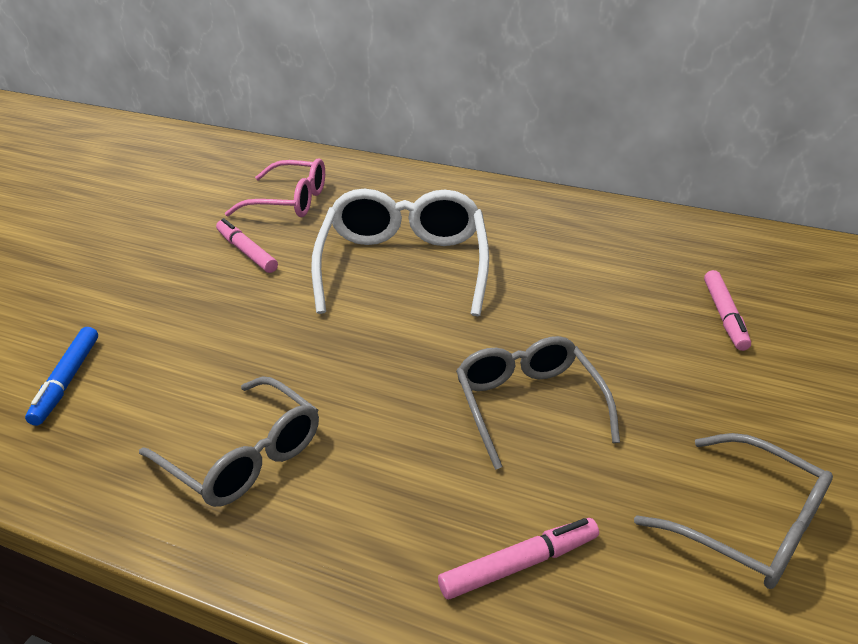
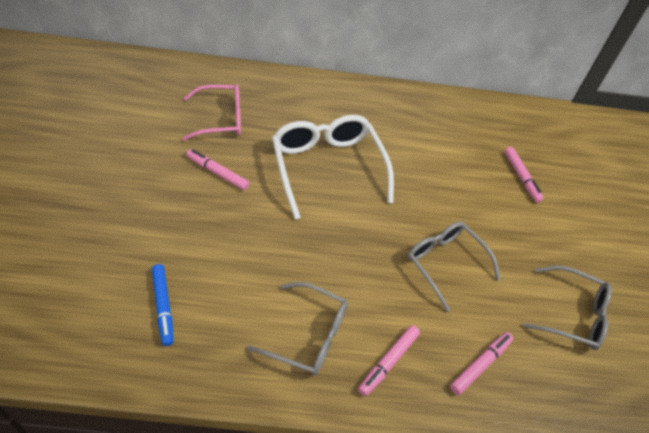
camera: 25 degrees left, 15 degrees up
none -> pink marker [358,325,420,396]

